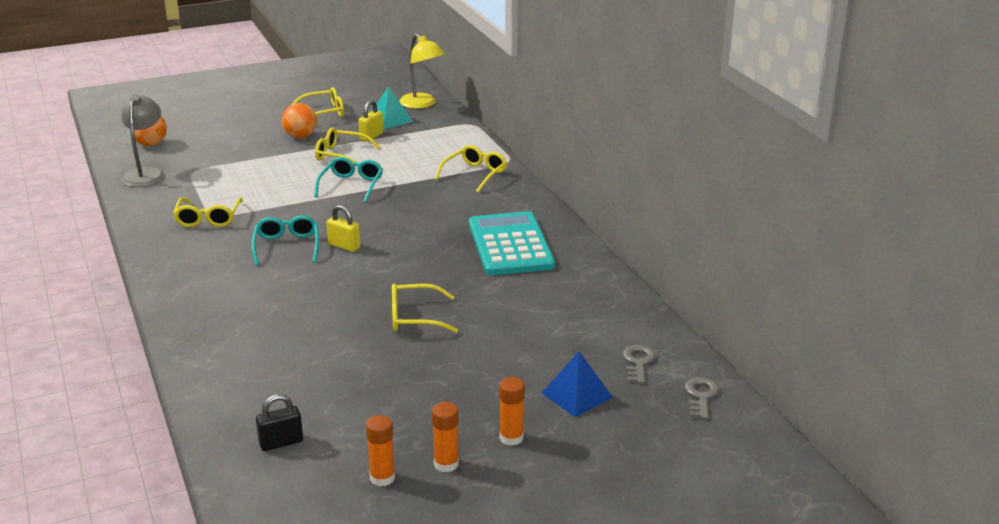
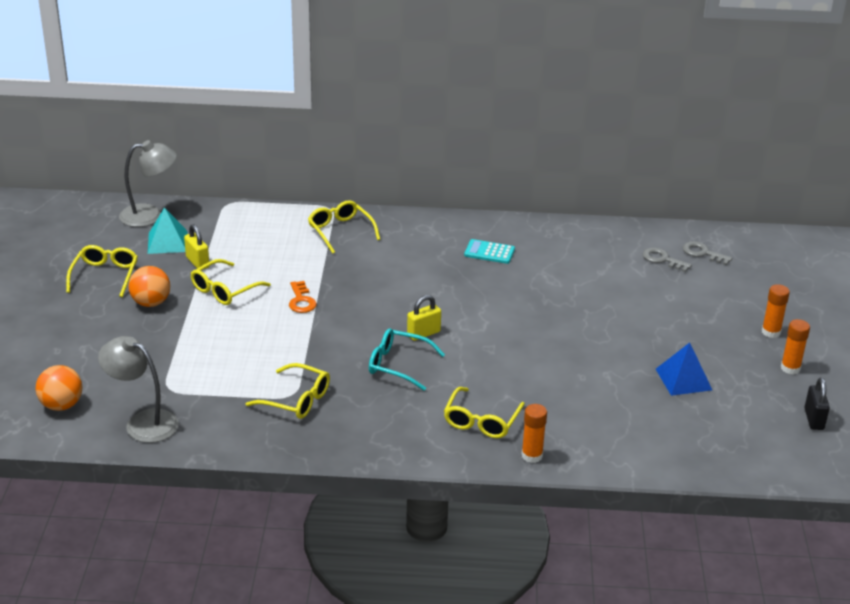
camera: 65 degrees left, 5 degrees up
black padlock [256,394,303,451] -> black padlock moved to [804,378,830,430]
turquoise glasses [314,157,383,203] -> orange key [289,281,317,313]
orange glue stick [366,415,395,487] -> orange glue stick moved to [521,404,547,463]
yellow glasses [392,284,458,333] -> yellow glasses moved to [444,387,525,438]
yellow lamp [399,34,445,109] -> grey lamp [119,140,177,227]
turquoise calculator [469,211,555,275] -> turquoise calculator [464,239,515,264], size x0.46
blue pyramid [542,351,613,417] -> blue pyramid moved to [656,343,712,396]
grey key [685,377,719,419] -> grey key moved to [643,247,692,272]

